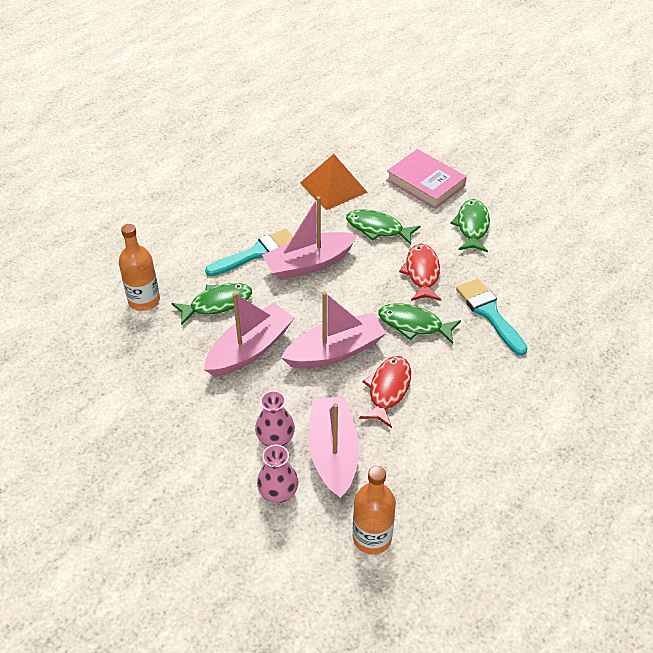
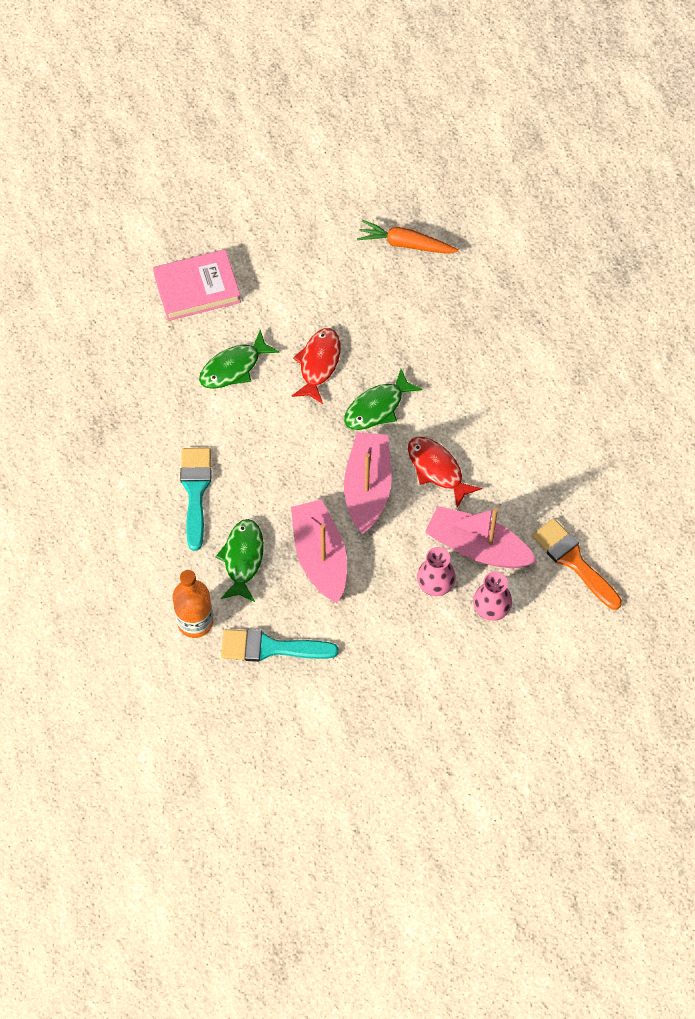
camera: 60 degrees left, 15 degrees up
pink boat [262,196,358,280] -> none
orange pyramid [300,154,368,210] -> none
orange bottle [353,466,396,554] -> orange brush [532,518,622,610]
red fish [399,244,442,301] -> red fish turned 75 degrees clockwise [292,328,340,404]
green fish [450,199,490,252] -> none
turquoise brush [456,279,528,356] -> turquoise brush moved to [221,629,338,662]
none -> orange carrot [357,220,459,254]

